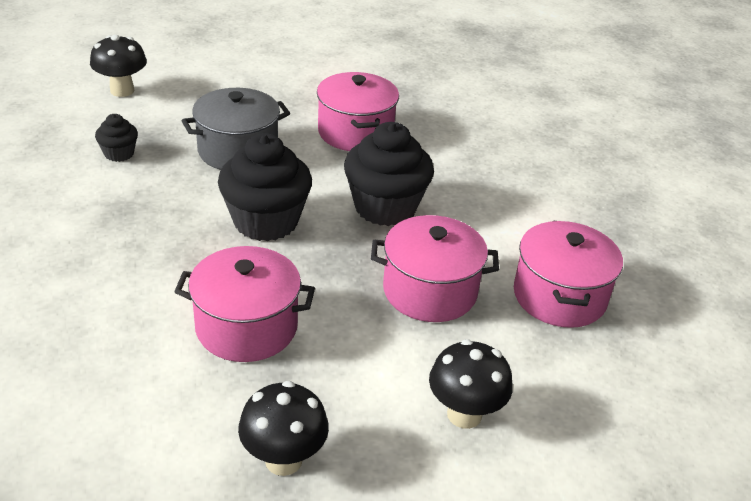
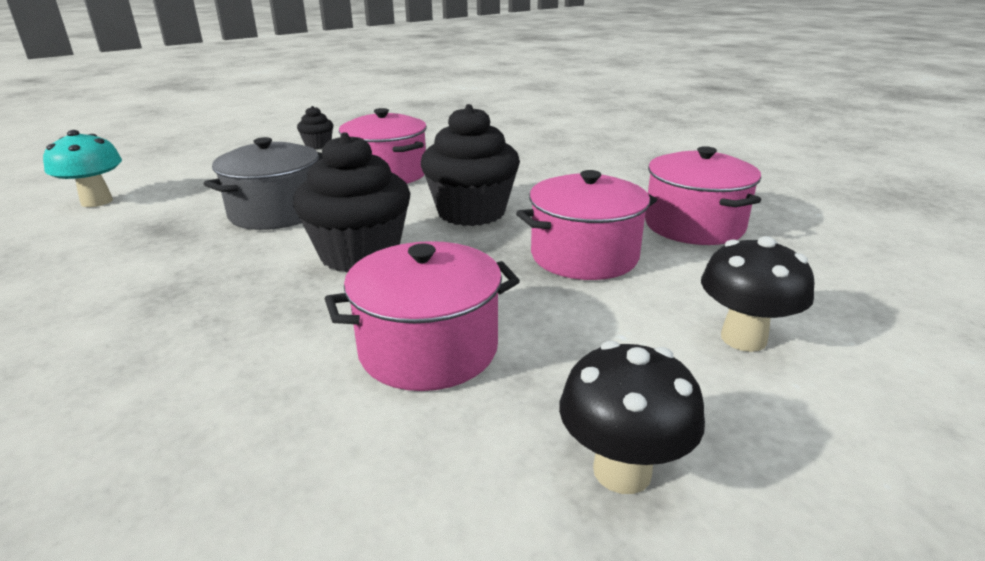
camera: 25 degrees left, 10 degrees down
black mushroom [90,35,147,97] -> turquoise mushroom [43,130,122,207]
black cupcake [95,114,138,162] -> black cupcake moved to [297,106,333,149]

